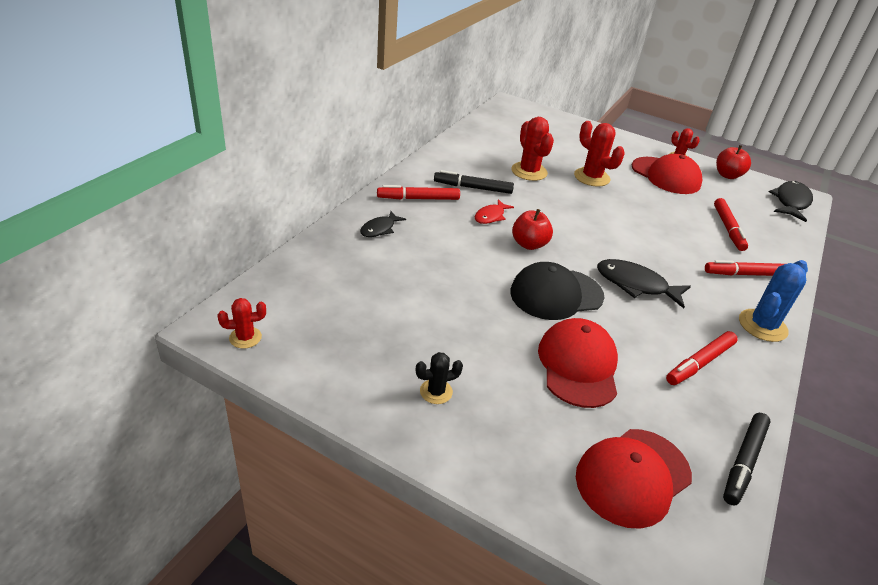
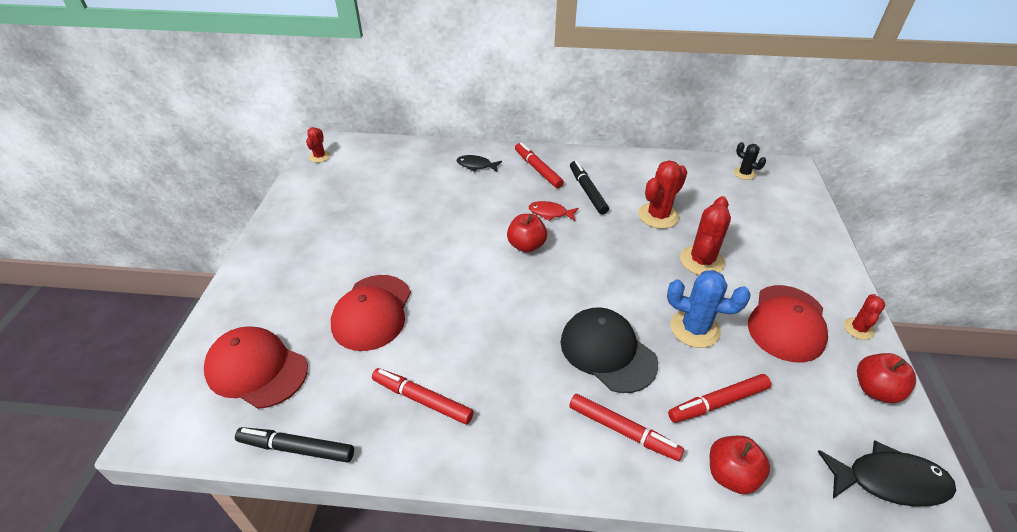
camera: 70 degrees right, 5 degrees up
red cactus [218,298,266,348] -> red cactus turned 45 degrees clockwise [306,127,330,163]
black cactus [416,352,463,404] -> black cactus moved to [734,142,766,180]
black cap [510,262,604,320] -> black cap moved to [561,307,658,393]
red cap [538,318,618,408] -> red cap turned 120 degrees clockwise [331,275,411,351]
black fish [597,259,691,309] -> none
red marker [705,260,784,276] -> red marker turned 150 degrees clockwise [569,394,684,461]
blue cactus [739,260,808,342] -> blue cactus moved to [667,270,750,348]
none -> red apple [710,436,770,494]

